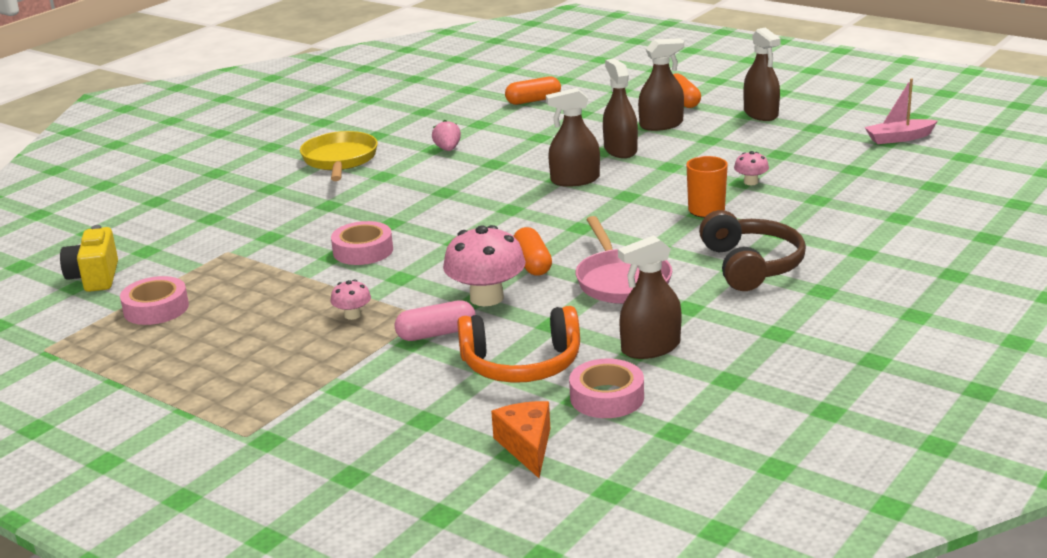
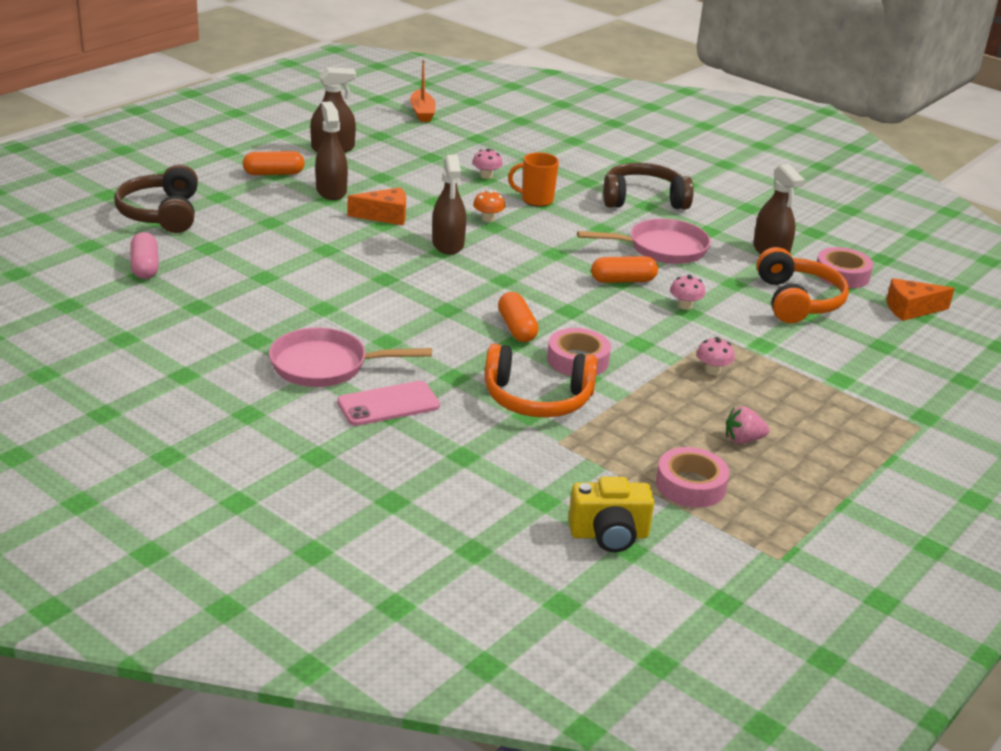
camera: 90 degrees left, 5 degrees up
yellow pan [300,131,378,181] -> pink pan [269,328,432,387]
pink capsule [394,300,475,341] -> pink capsule moved to [130,232,159,279]
pink strawberry [432,120,461,151] -> pink strawberry moved to [726,406,769,444]
pink mushroom [443,225,526,306] -> pink mushroom [670,275,705,310], size x0.49
orange capsule [505,77,561,105] -> orange capsule moved to [498,292,539,342]
brown spray bottle [603,58,638,158] -> orange cheese [348,187,406,225]
pink boat [864,78,938,144] -> orange boat [410,60,436,122]
none -> brown headphones [114,164,198,233]
none -> pink phone [337,381,440,426]
none -> orange mushroom [473,190,505,222]
none -> orange headphones [485,344,598,418]

